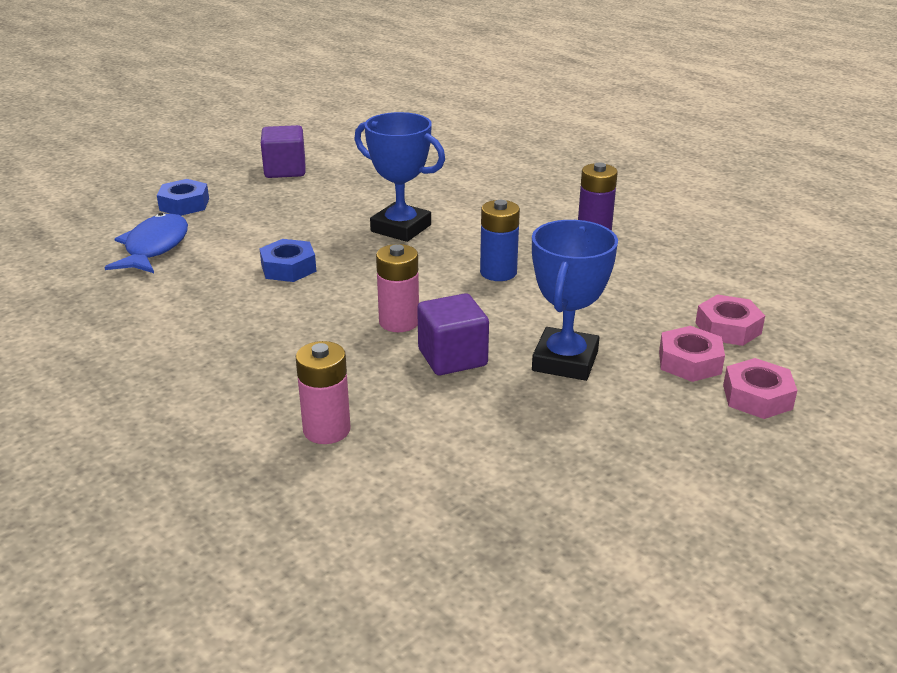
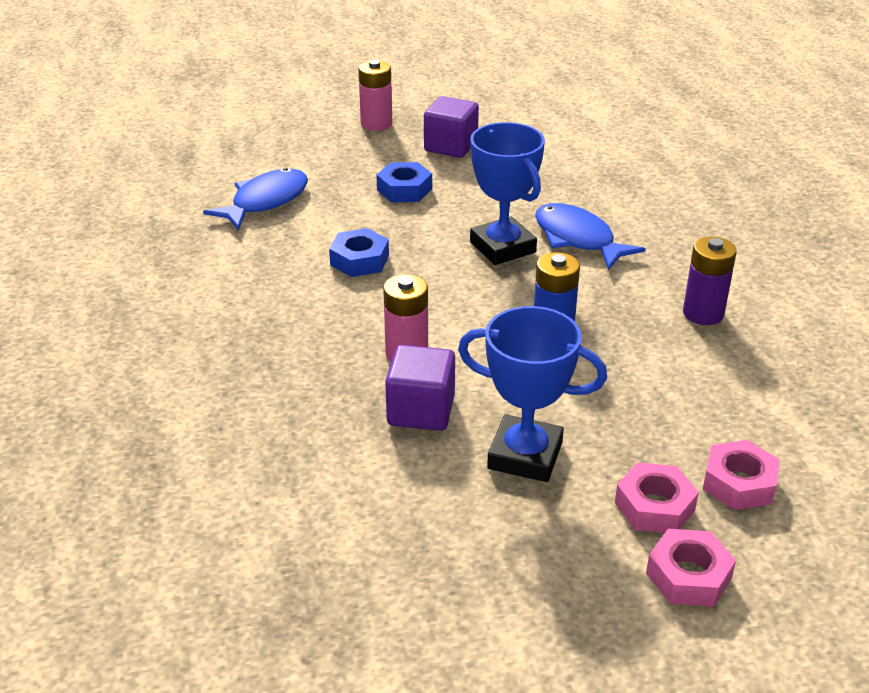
camera: 30 degrees right, 5 degrees up
blue nut [157,179,209,216] -> blue nut moved to [376,162,432,202]
pink battery [296,341,351,444] -> pink battery moved to [358,60,392,131]
blue trophy [532,220,618,381] -> blue trophy turned 60 degrees clockwise [458,306,607,482]
none -> blue fish [535,203,646,270]

